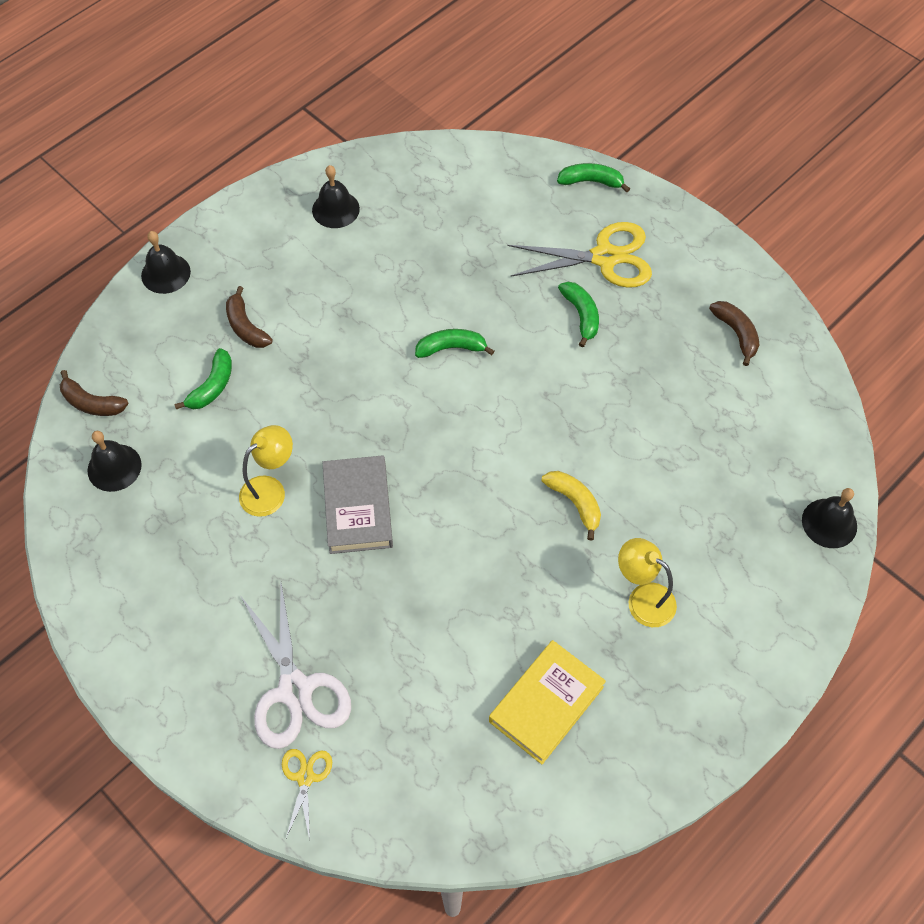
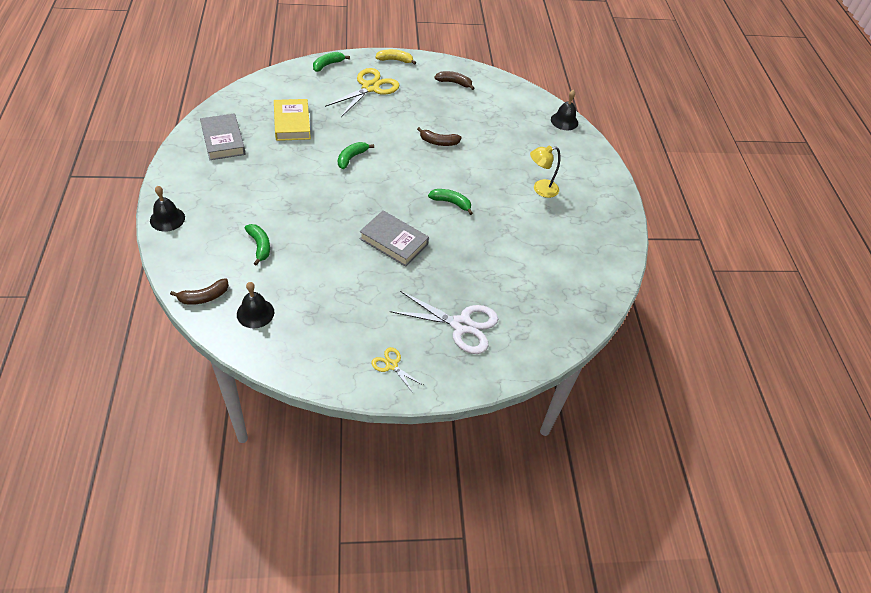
camera: 55 degrees left, 10 degrees down
brown banana [226,286,273,348] -> brown banana moved to [417,127,462,146]
yellow lamp [239,425,293,517] -> none
yellow scissors [282,749,332,840] -> yellow scissors moved to [371,347,423,393]
black bell [312,165,360,228] -> grey book [200,113,245,160]
yellow book [489,640,606,764] -> yellow book moved to [274,99,311,141]
yellow banana [542,471,601,541] -> yellow banana moved to [375,49,416,65]
green banana [558,282,599,347] -> green banana moved to [428,189,473,215]

